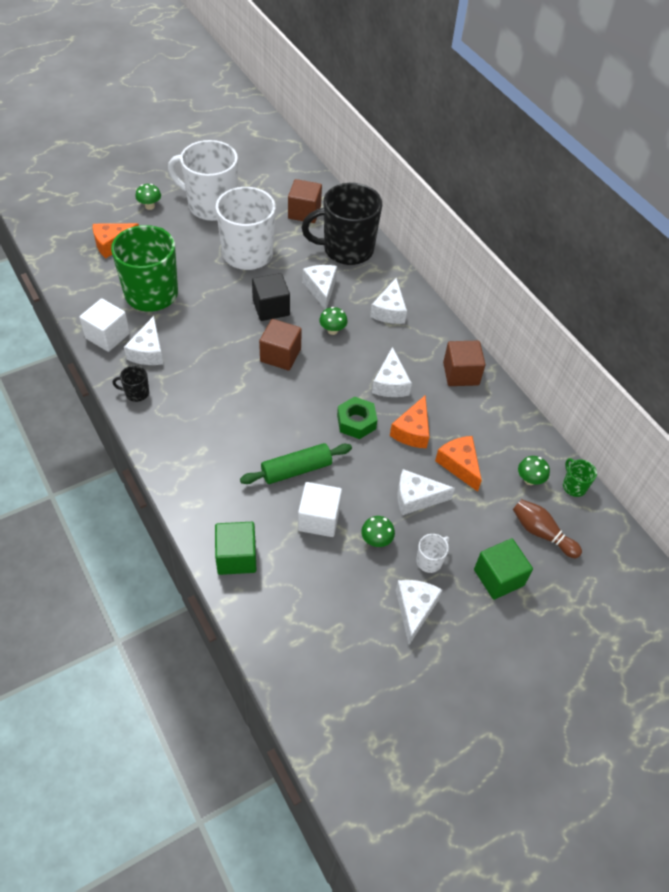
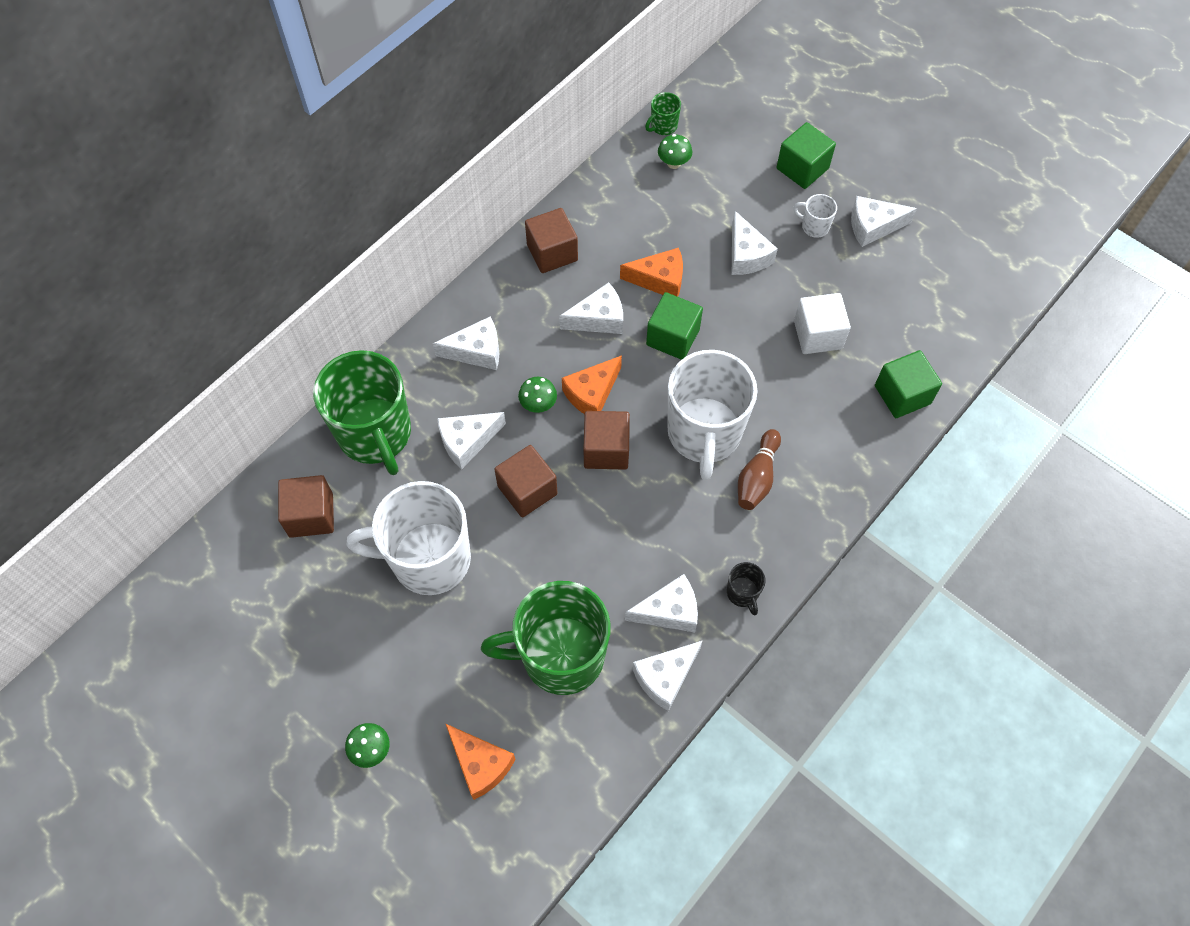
camera: 105 degrees left, 10 degrees up
white cube [79,298,130,352] -> white cheese [632,641,702,711]
white mug [168,140,238,221] -> white mug moved to [668,350,757,481]
green rolling pin [240,443,352,484] -> none
black cube [252,273,290,321] -> brown cube [494,445,558,517]
black mug [302,183,382,265] -> green mug [313,350,411,475]
green nut [337,396,377,439] -> green cube [646,292,703,360]
green mushroom [361,516,395,547] -> none
orange cheese [435,436,482,492] -> orange cheese moved to [562,355,622,414]
brown bowling pin [513,499,582,558] -> brown bowling pin moved to [738,429,781,510]

